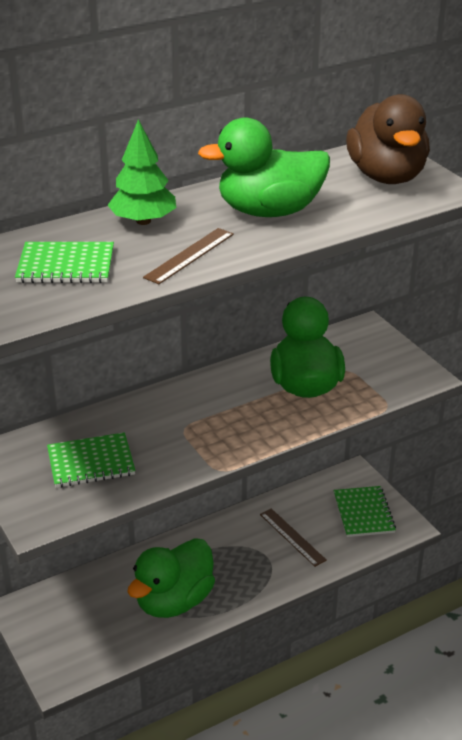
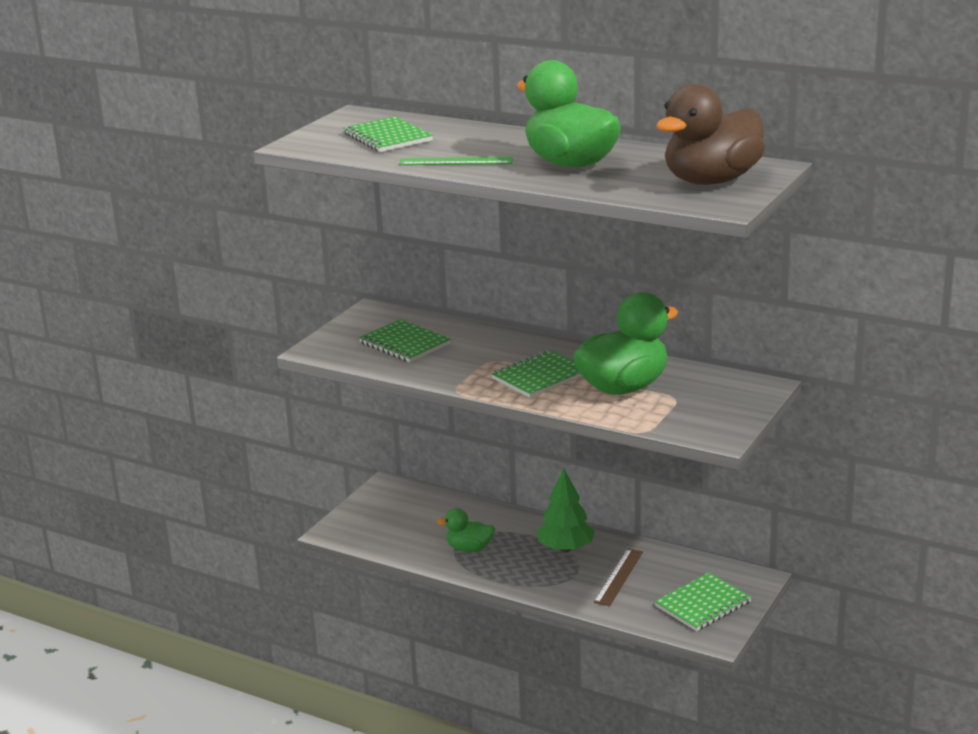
camera: 60 degrees right, 10 degrees down
green tree [108,119,176,225] -> green tree moved to [536,468,595,552]
green duck [127,538,215,618] -> green duck [437,508,495,552], size x0.52
brown ruler [143,228,234,284] -> green ruler [399,157,513,165]
none -> green notebook [491,350,582,398]

